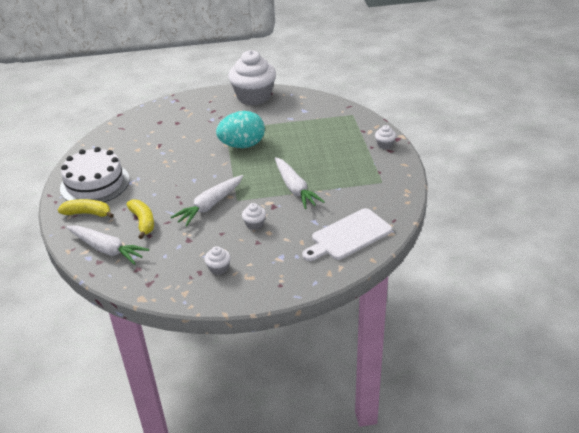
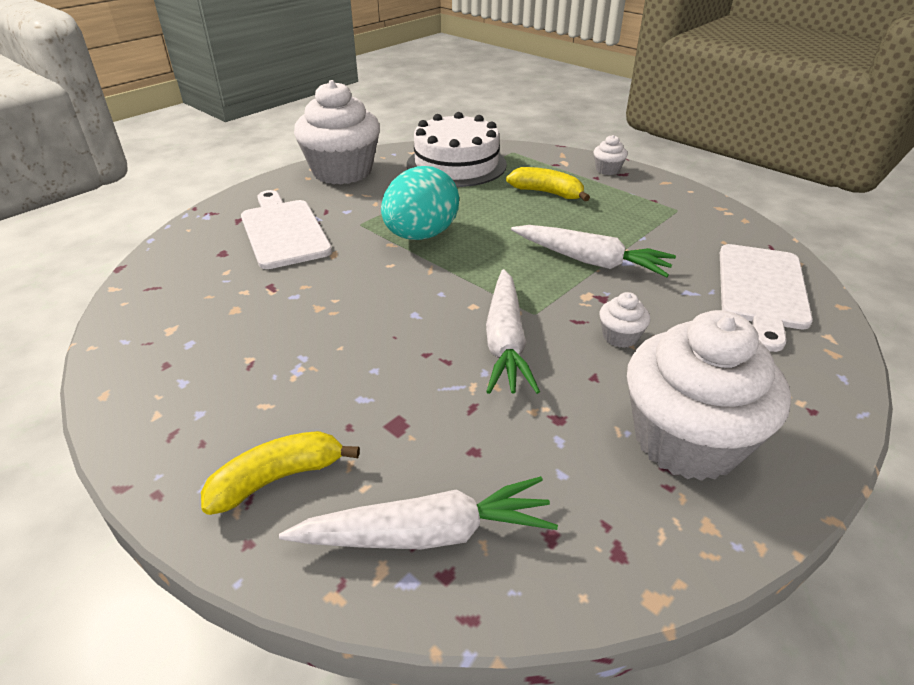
camera: 40 degrees left, 0 degrees up
white cake [60,147,130,202] -> white cake moved to [407,112,507,187]
yellow banana [127,200,154,239] -> yellow banana moved to [506,167,590,201]
white cupcake [204,246,231,275] -> white cupcake [627,310,791,481], size x2.46
none -> white cutting board [241,190,332,269]

